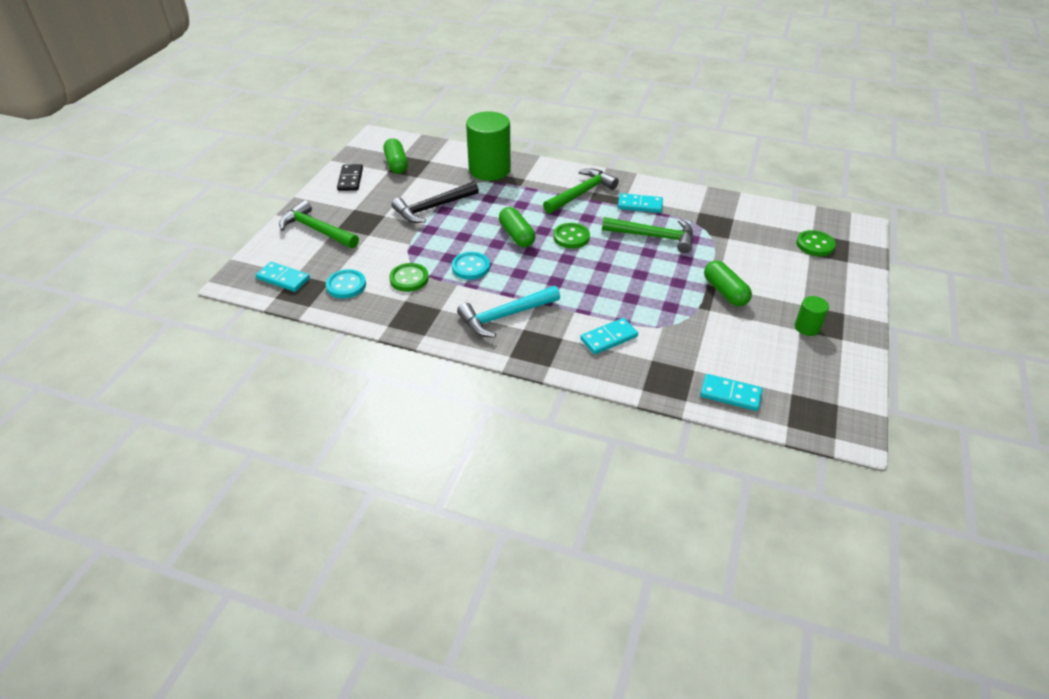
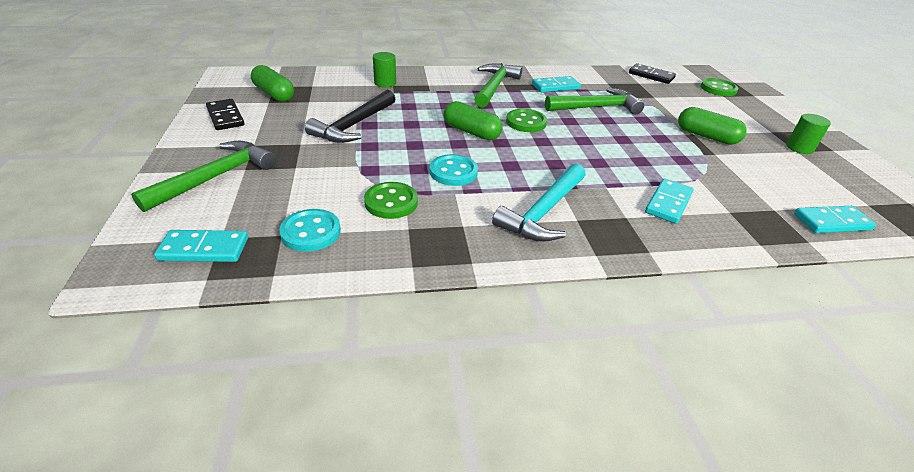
camera: 30 degrees left, 5 degrees down
green hammer [279,200,359,248] -> green hammer turned 120 degrees clockwise [131,141,276,212]
green cylinder [466,111,511,181] -> green cylinder [373,52,396,87], size x0.47
none -> black domino [629,63,676,84]

